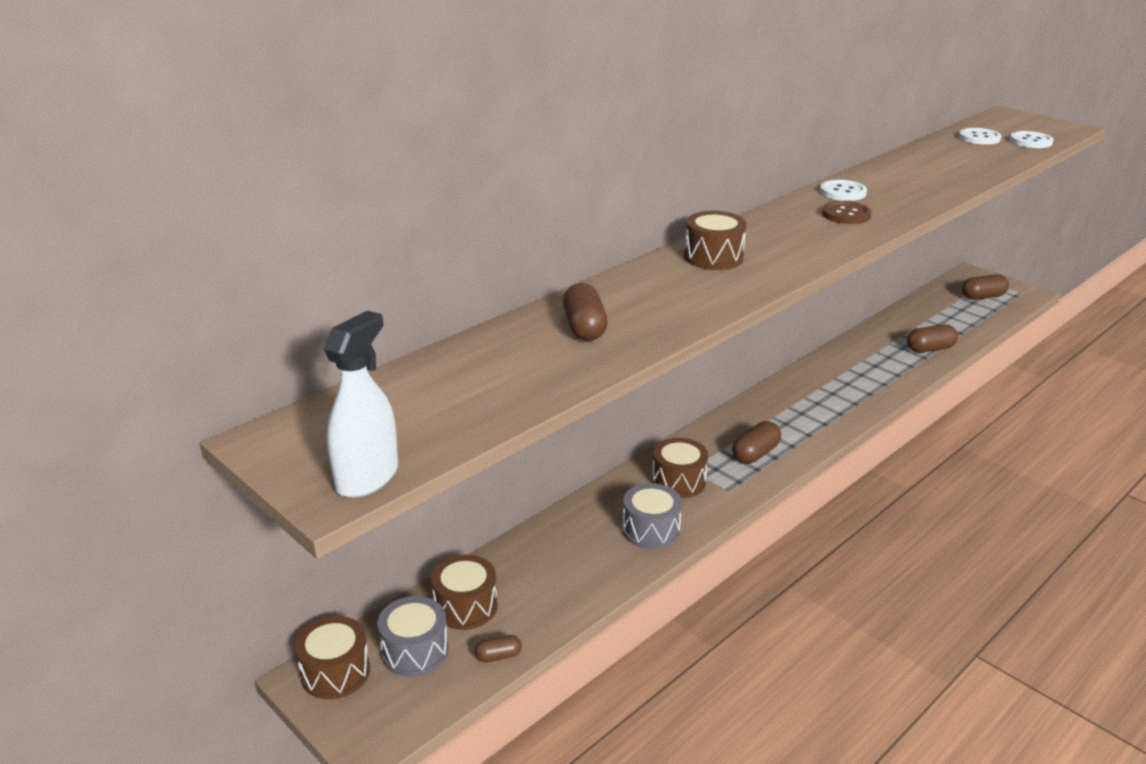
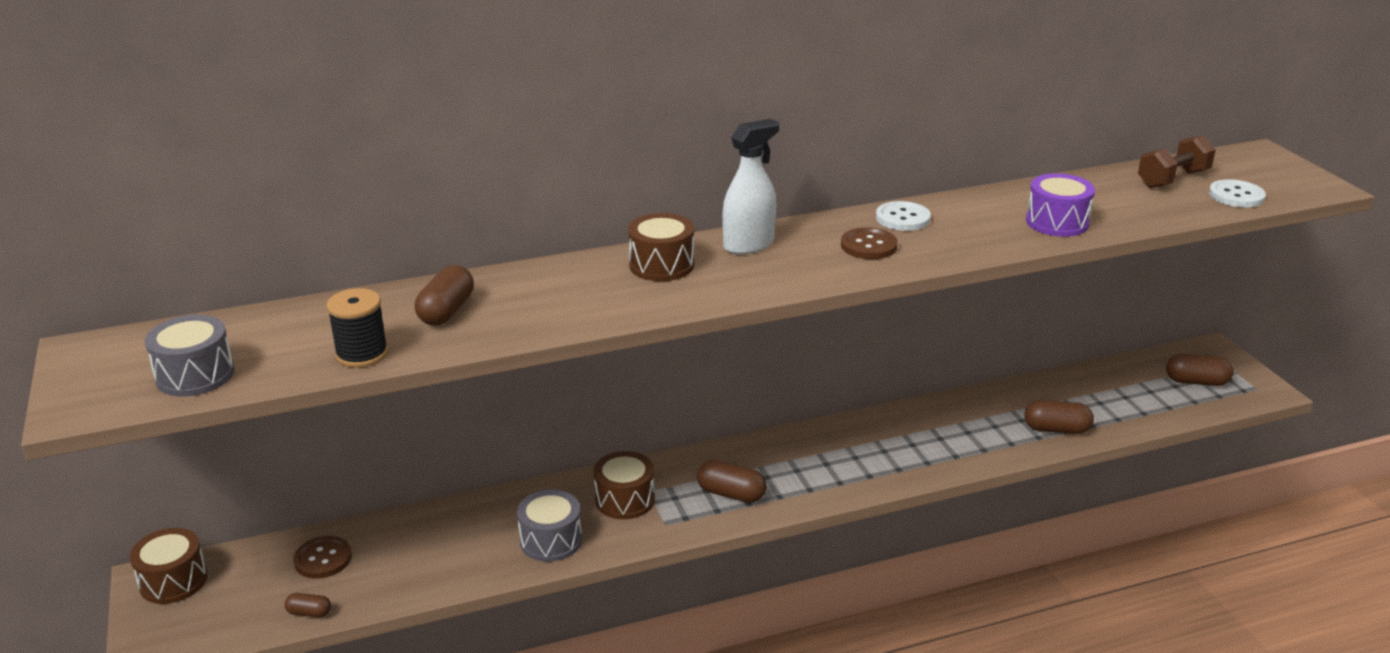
camera: 25 degrees right, 0 degrees up
white spray bottle [324,310,398,498] -> white spray bottle moved to [722,119,779,254]
grey drum [377,596,449,677] -> grey drum moved to [145,315,234,397]
brown drum [431,555,497,630] -> brown button [293,536,352,579]
brown capsule [732,421,781,464] -> brown capsule turned 45 degrees clockwise [697,460,767,503]
white button [959,128,1001,145] -> brown dumbbell [1138,135,1216,188]
none -> black spool [326,288,388,368]
none -> purple drum [1026,173,1095,237]

